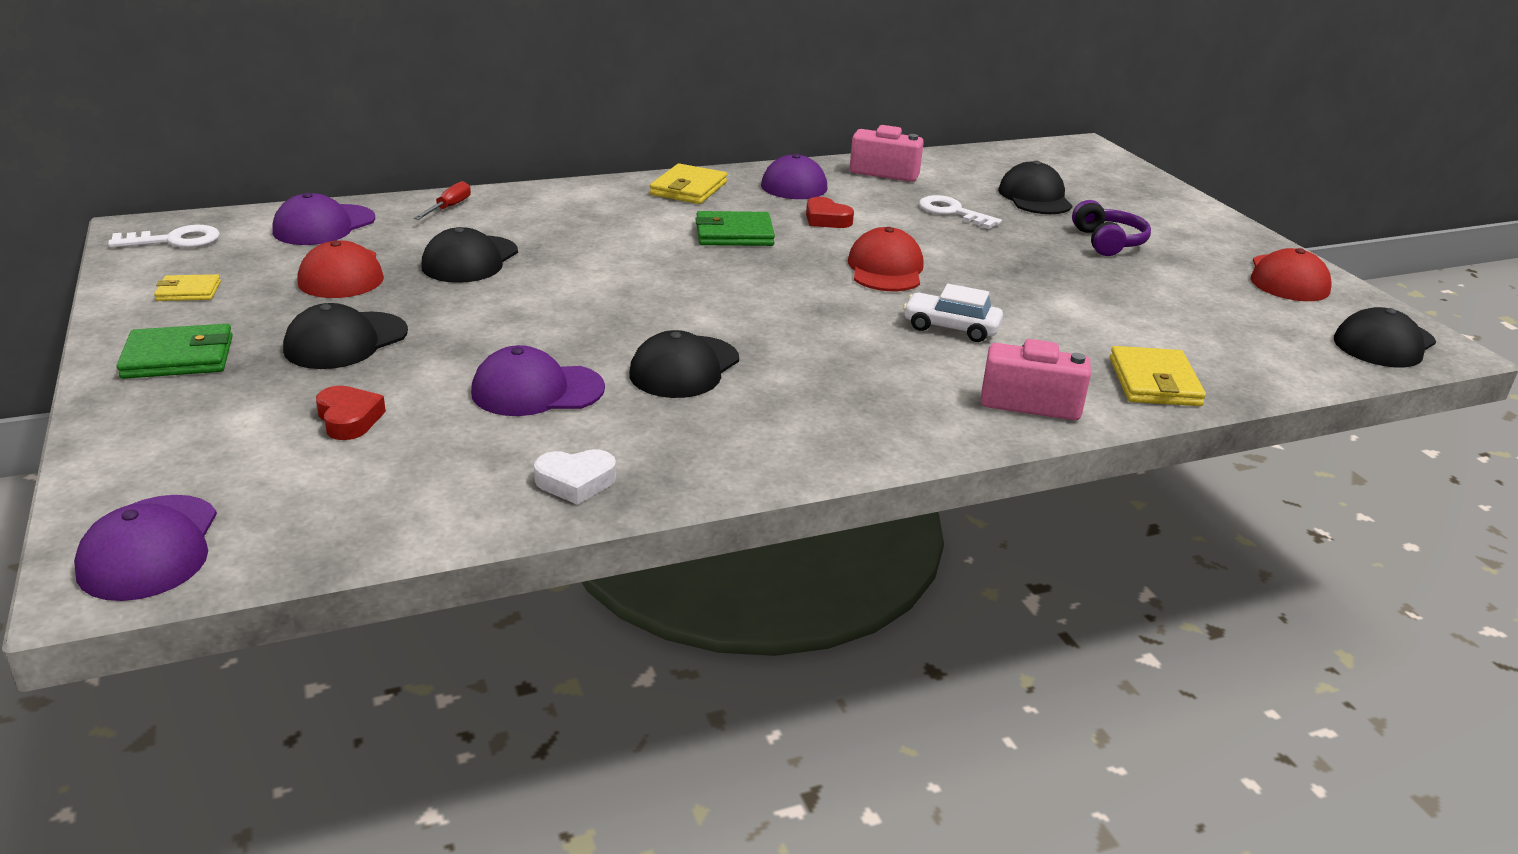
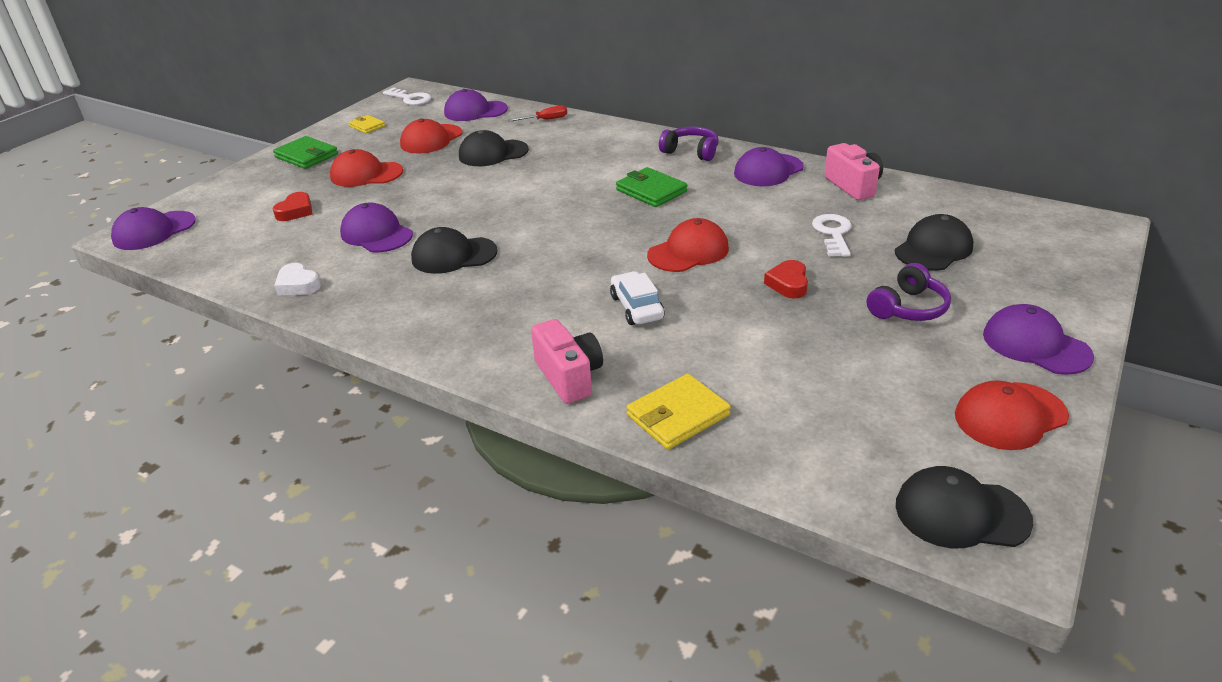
camera: 55 degrees right, 5 degrees up
black cap [283,303,408,369] -> red cap [330,149,403,187]
yellow wallet [650,164,727,204] -> purple headphones [659,127,718,161]
red heart [806,197,854,228] -> red heart moved to [764,260,808,298]
none -> purple cap [983,304,1094,375]

